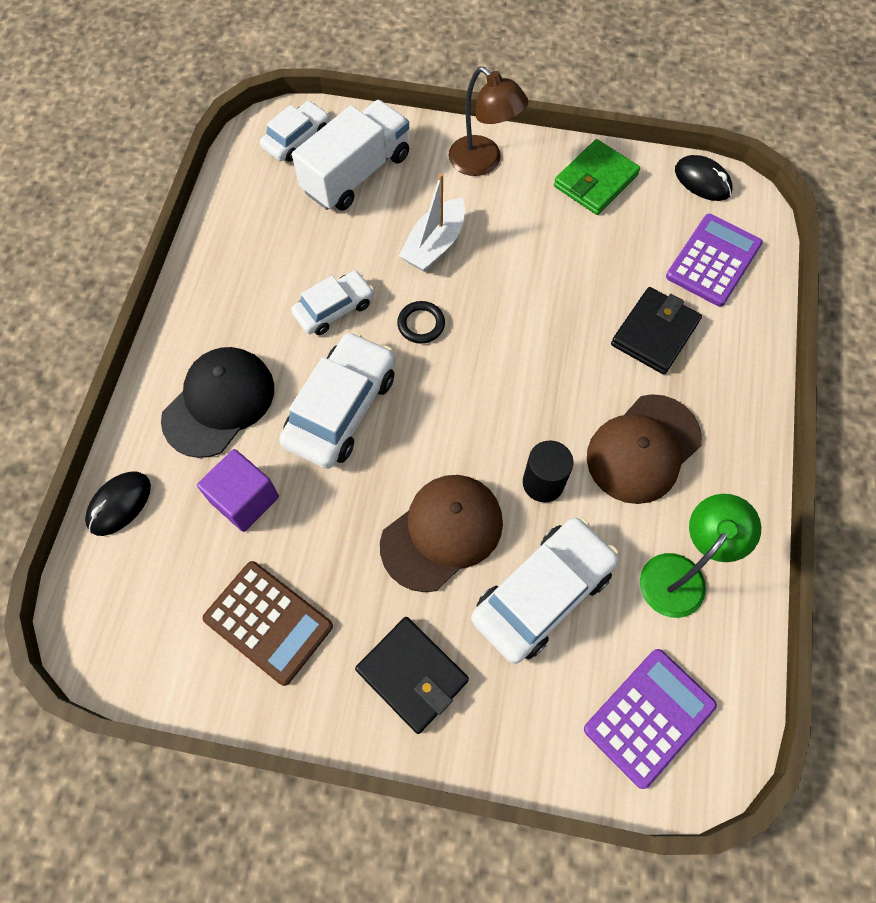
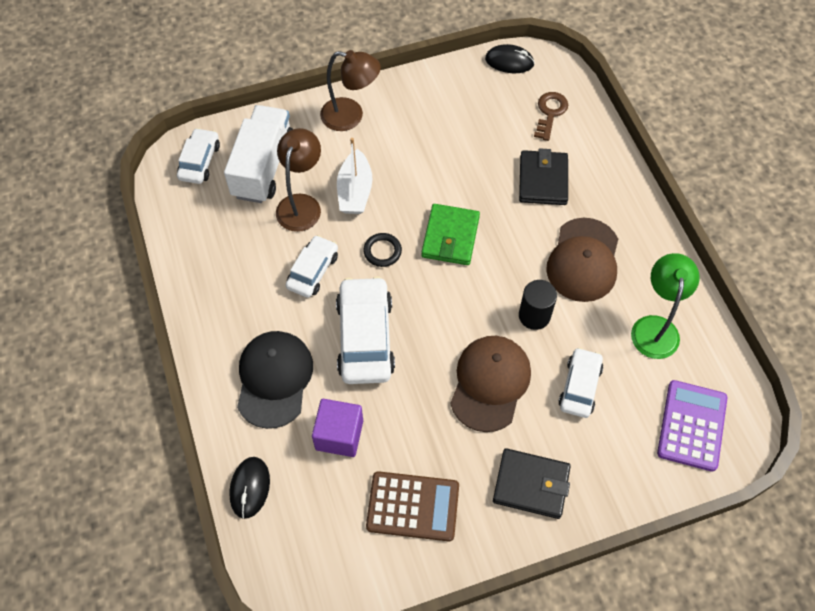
camera: 30 degrees left, 5 degrees down
white car [471,518,619,664] -> white car [558,347,603,418], size x0.61
green wallet [554,139,640,215] -> green wallet moved to [421,204,480,265]
purple calculator [666,214,763,307] -> brown key [534,92,568,141]
none -> brown lamp [276,128,321,232]

